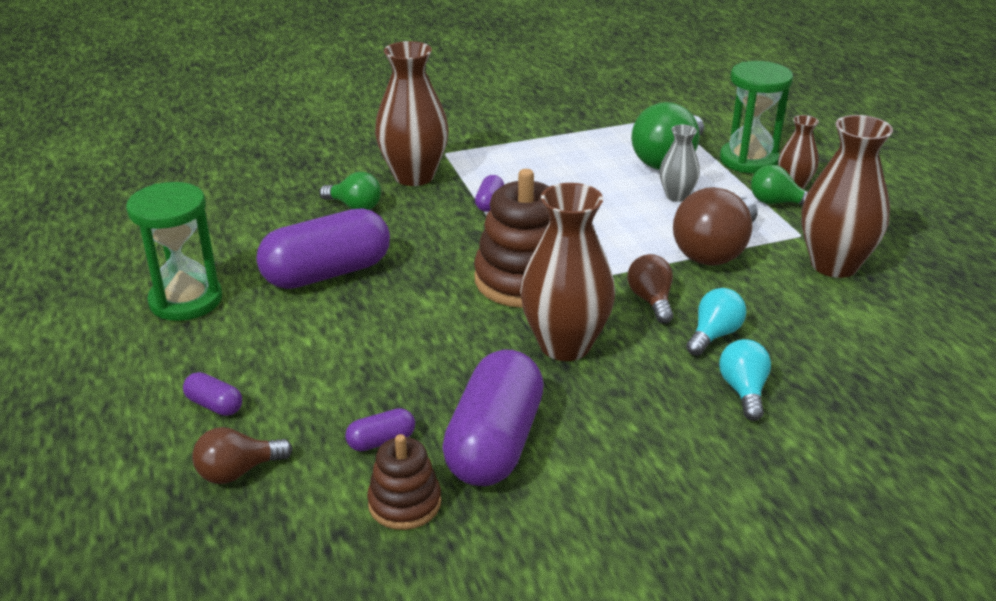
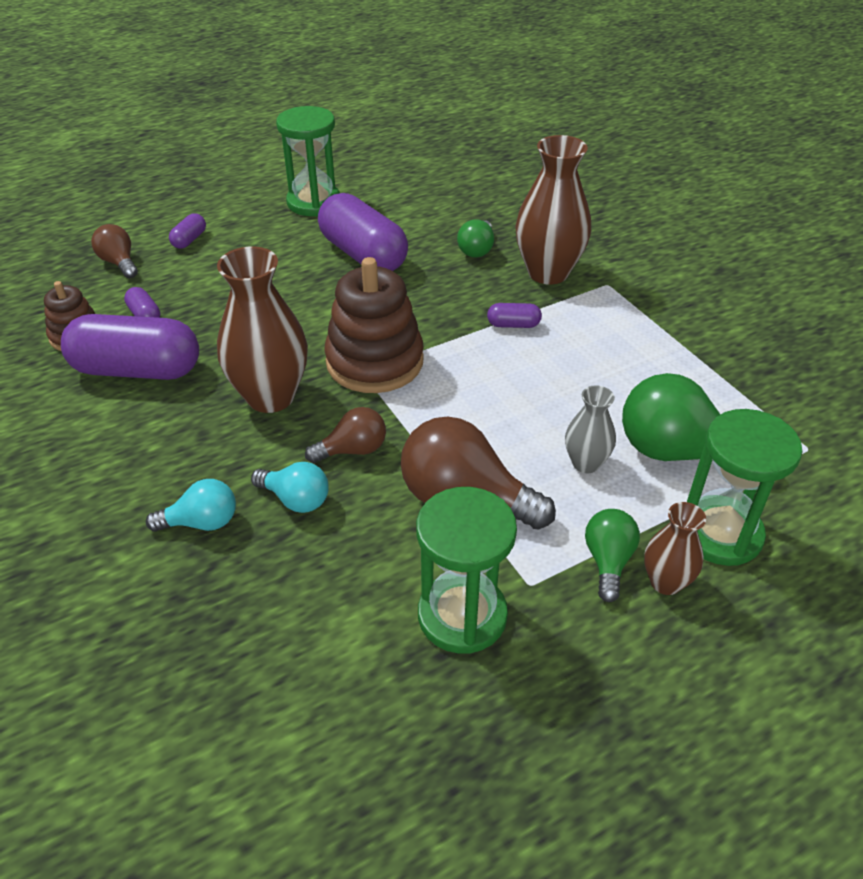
camera: 80 degrees right, 10 degrees up
brown vase [801,115,893,278] -> green hourglass [416,487,517,654]

